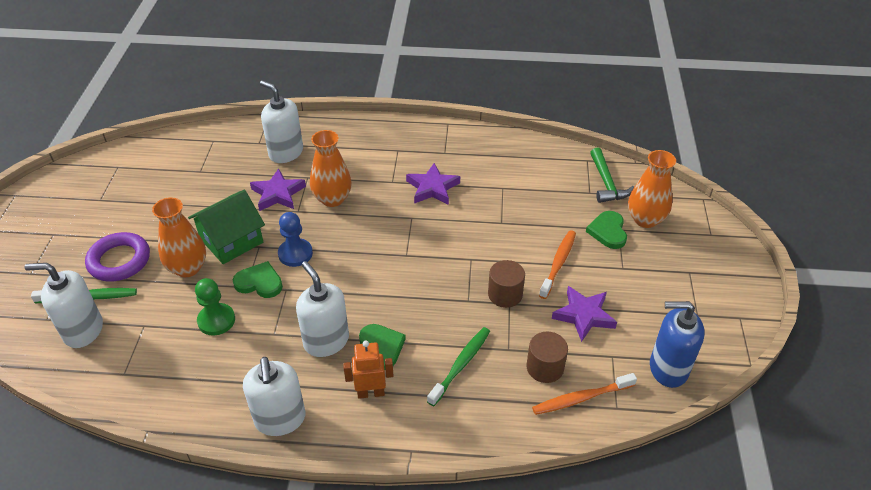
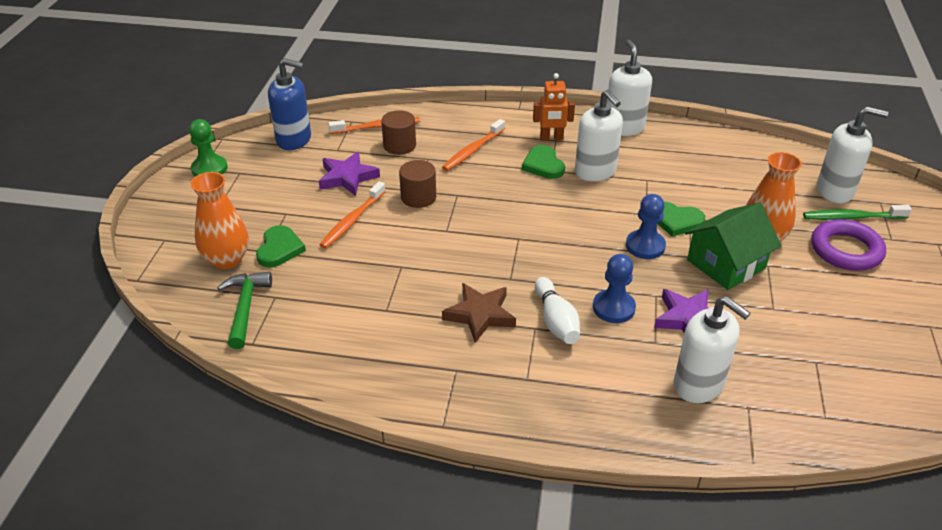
camera: 175 degrees left, 5 degrees down
green pawn [195,278,235,335] -> green pawn moved to [189,119,228,177]
orange vase [310,130,352,207] -> blue pawn [593,254,636,323]
purple star [406,163,460,205] -> brown star [442,283,516,343]
green toothbrush [427,327,490,406] -> orange toothbrush [442,119,505,171]
none -> white bowling pin [535,277,580,344]

